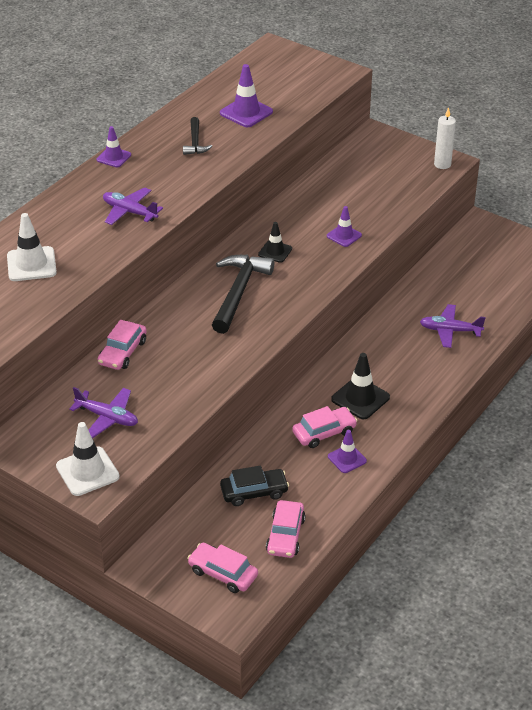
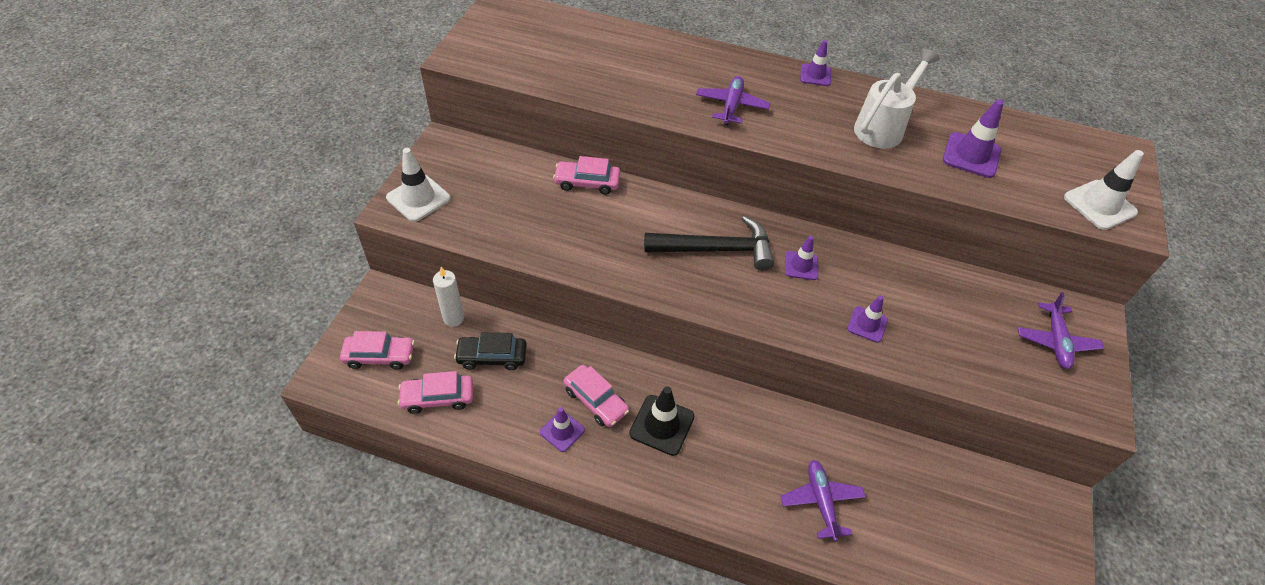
camera: 70 degrees right, 10 degrees up
white traffic cone [7,213,57,281] -> white traffic cone moved to [1064,150,1144,230]
purple plane [69,387,138,438] -> purple plane moved to [1018,292,1104,369]
black hammer [183,117,212,155] -> white watering can [854,48,940,148]
pink car [187,543,258,593] -> pink car turned 75 degrees clockwise [340,331,415,370]
black car [220,465,289,506] -> black car turned 120 degrees clockwise [454,332,527,370]
black traffic cone [258,222,292,263] -> purple traffic cone [785,236,818,280]
white candle [434,107,456,169] -> white candle moved to [433,267,464,327]

